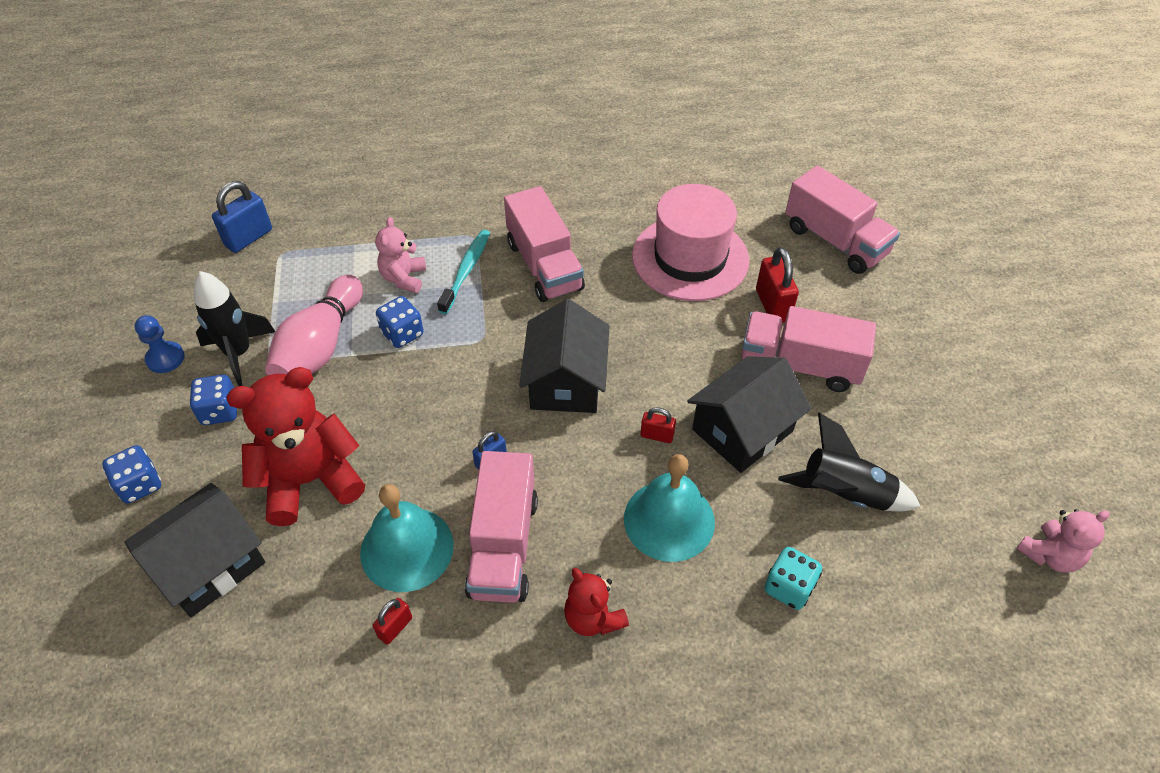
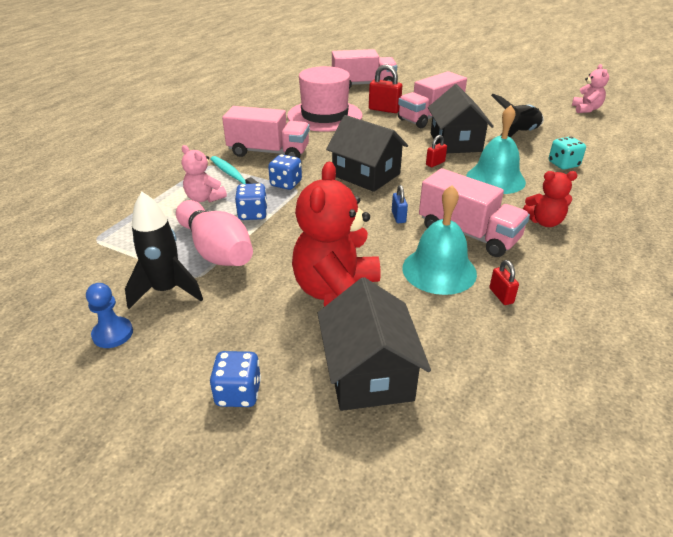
camera: 55 degrees left, 15 degrees down
blue dice [189,375,237,425] -> blue dice moved to [268,154,302,190]
blue padlock [212,181,272,253] -> none

